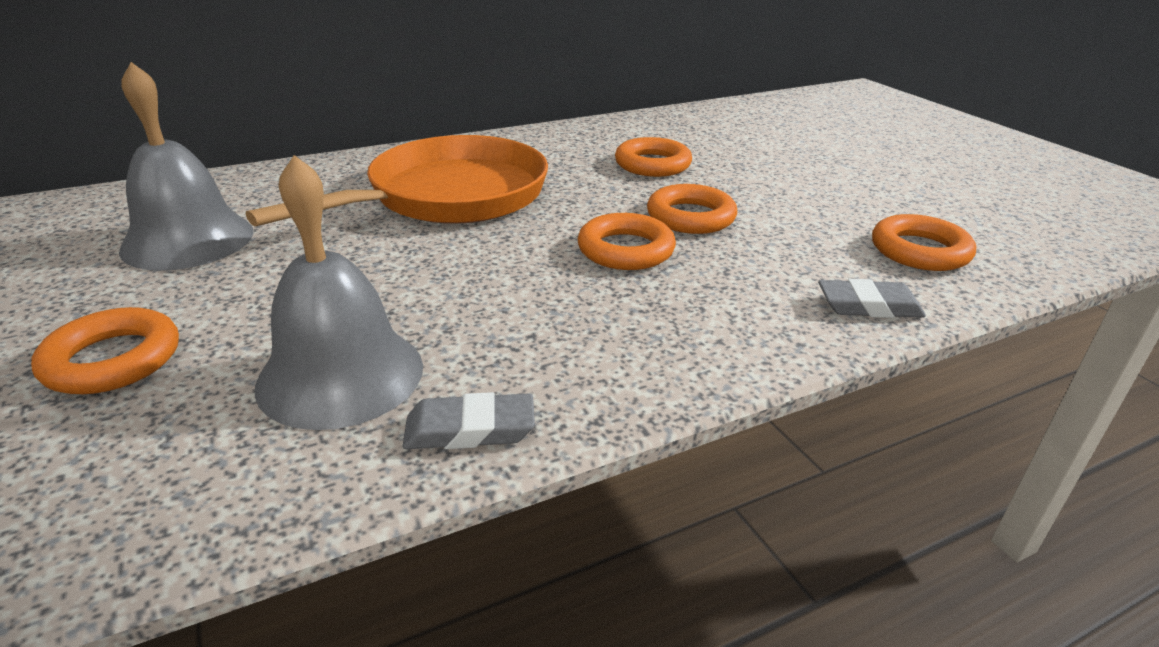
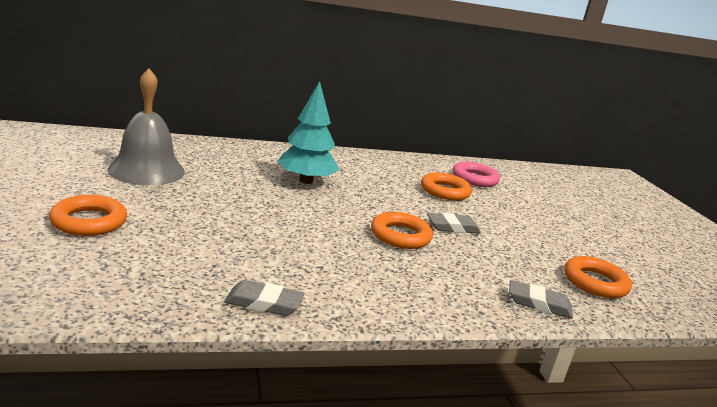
camera: 10 degrees right, 10 degrees down
orange pan [246,135,548,226] -> turquoise tree [277,81,339,184]
grey bell [255,155,423,430] -> none
orange ring [647,184,737,234] -> grey eraser [427,213,481,233]
none -> pink ring [453,162,500,187]

